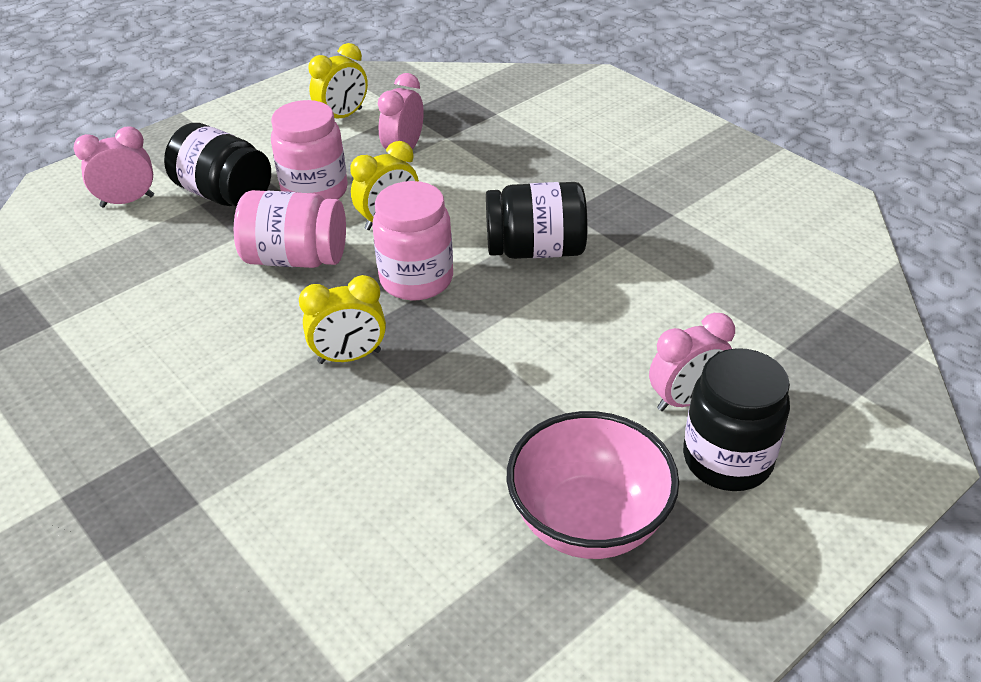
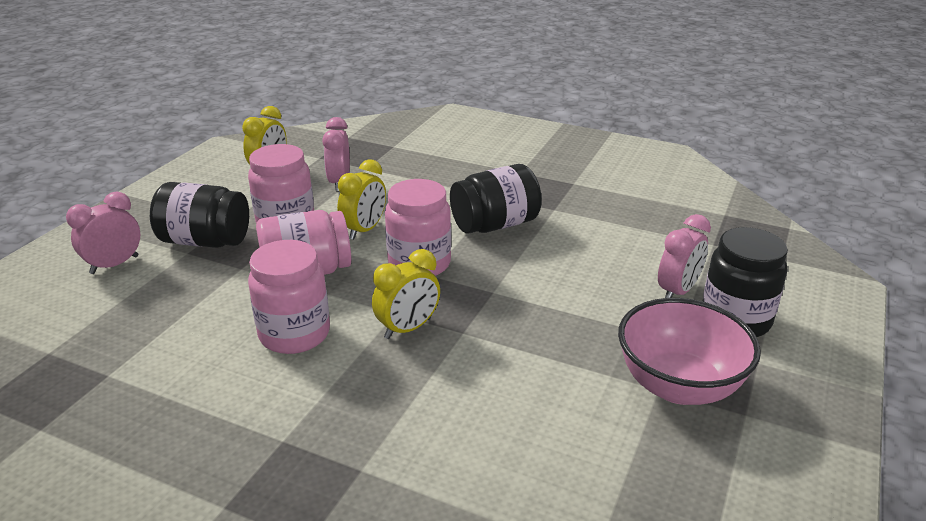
camera: 25 degrees left, 10 degrees down
none -> pink jar [248,240,330,354]

